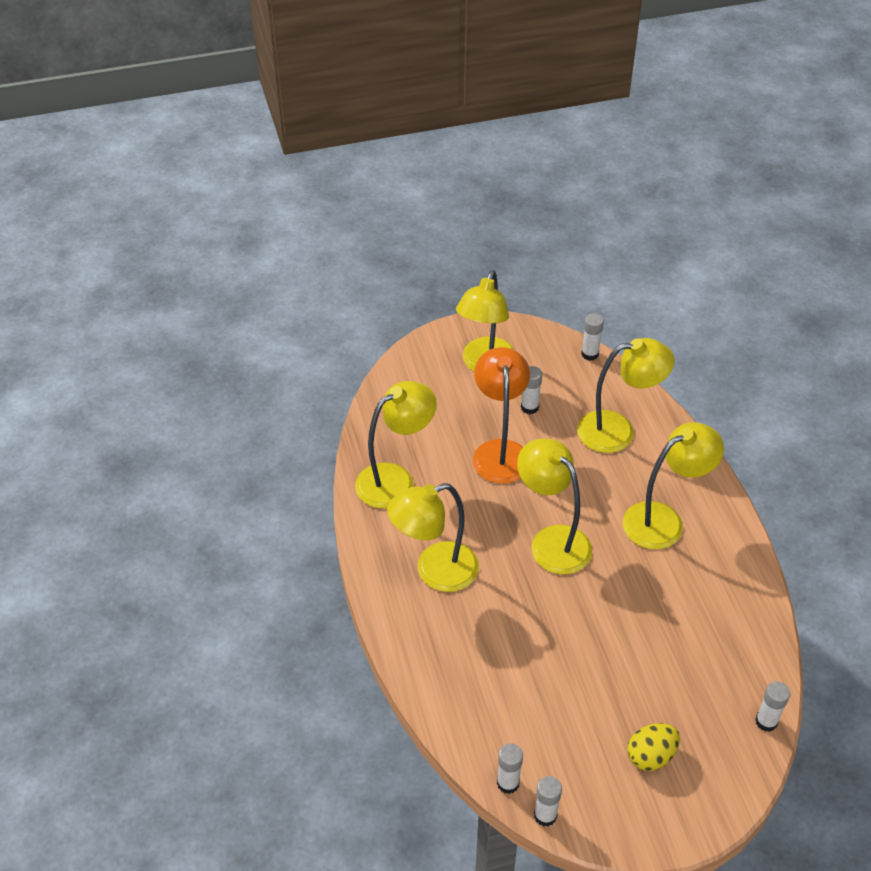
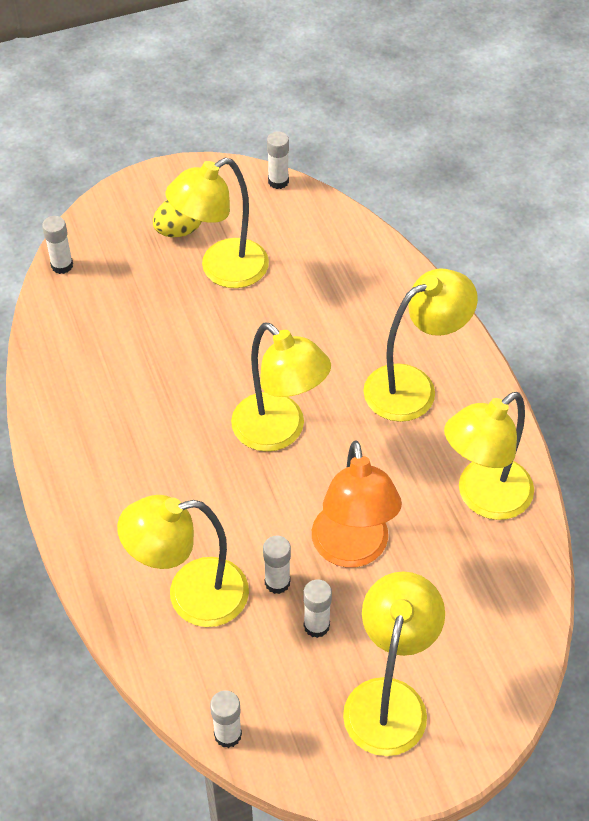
camera: 175 degrees right, 5 degrees up
white glue stick [497,743,523,794] -> white glue stick moved to [263,535,291,594]
yellow lamp [623,422,724,550] -> yellow lamp moved to [166,158,269,288]

